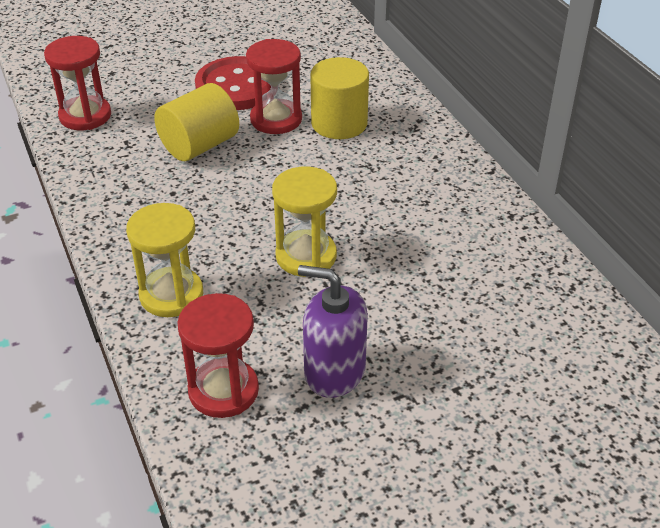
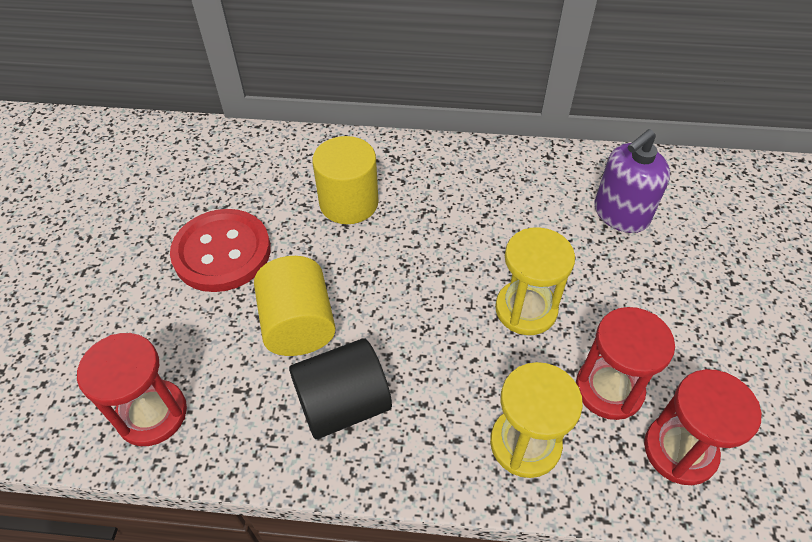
camera: 60 degrees left, 10 degrees up
red hourglass [246,39,302,134] -> red hourglass moved to [576,307,675,420]
purple soap dispenser [298,265,368,398] -> purple soap dispenser moved to [594,129,670,233]
none -> black cylinder [289,338,392,439]

